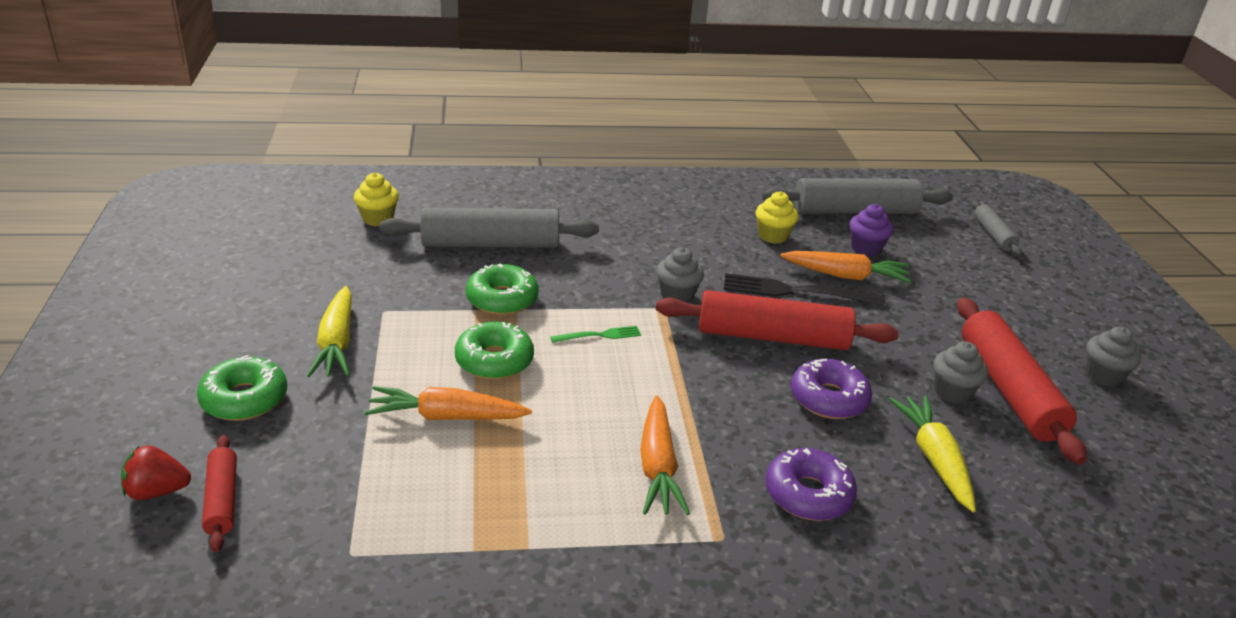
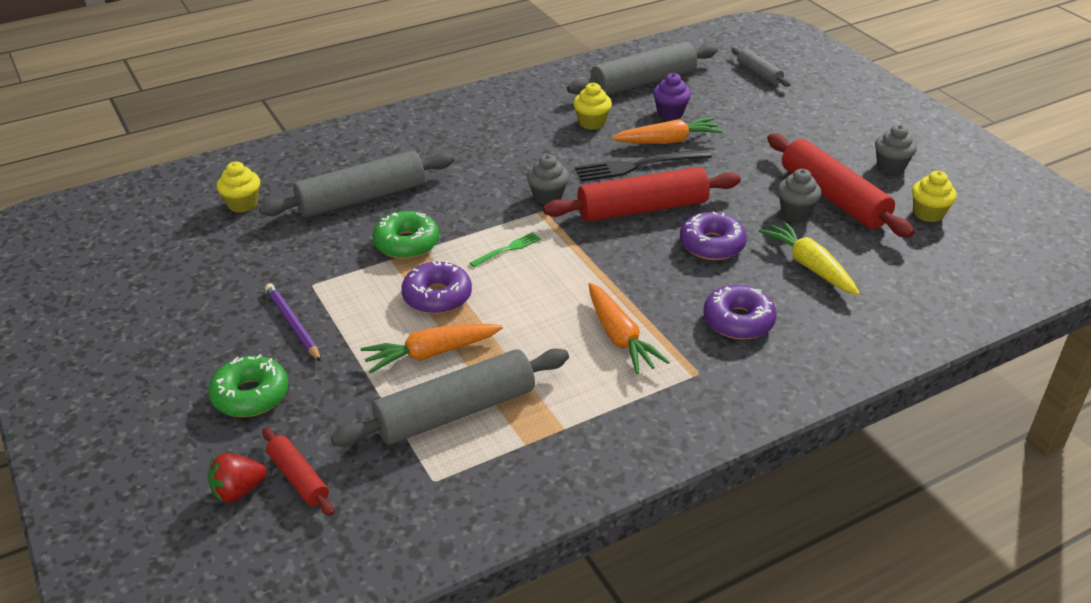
camera: 20 degrees left, 5 degrees up
yellow carrot [307,286,352,377] -> purple pencil [265,283,321,361]
green donut [455,322,534,380] -> purple donut [401,261,472,314]
none -> grey rolling pin [331,349,569,447]
none -> yellow cupcake [912,171,957,222]

